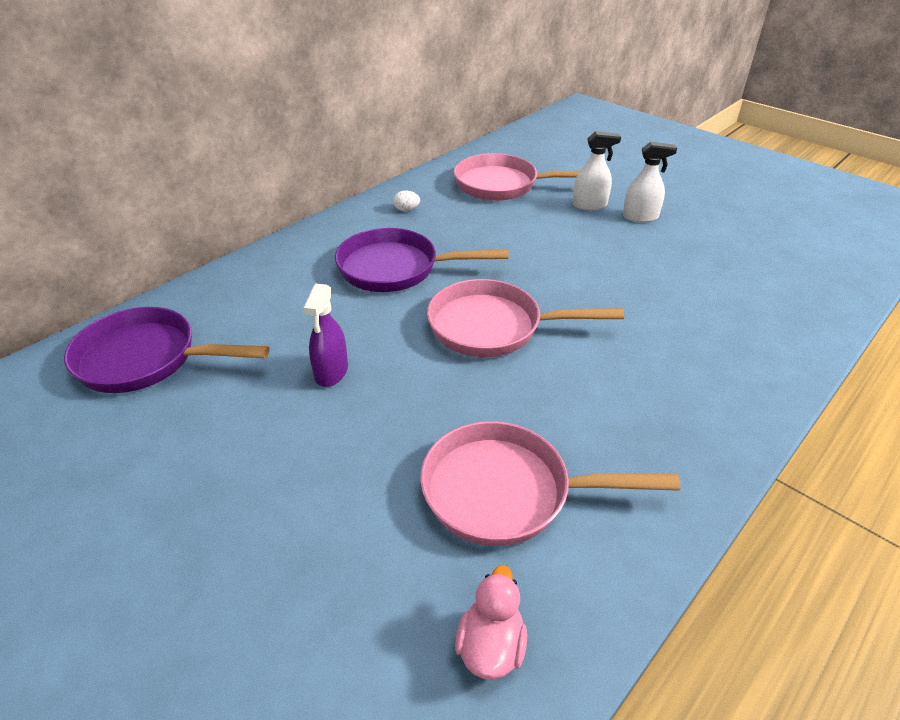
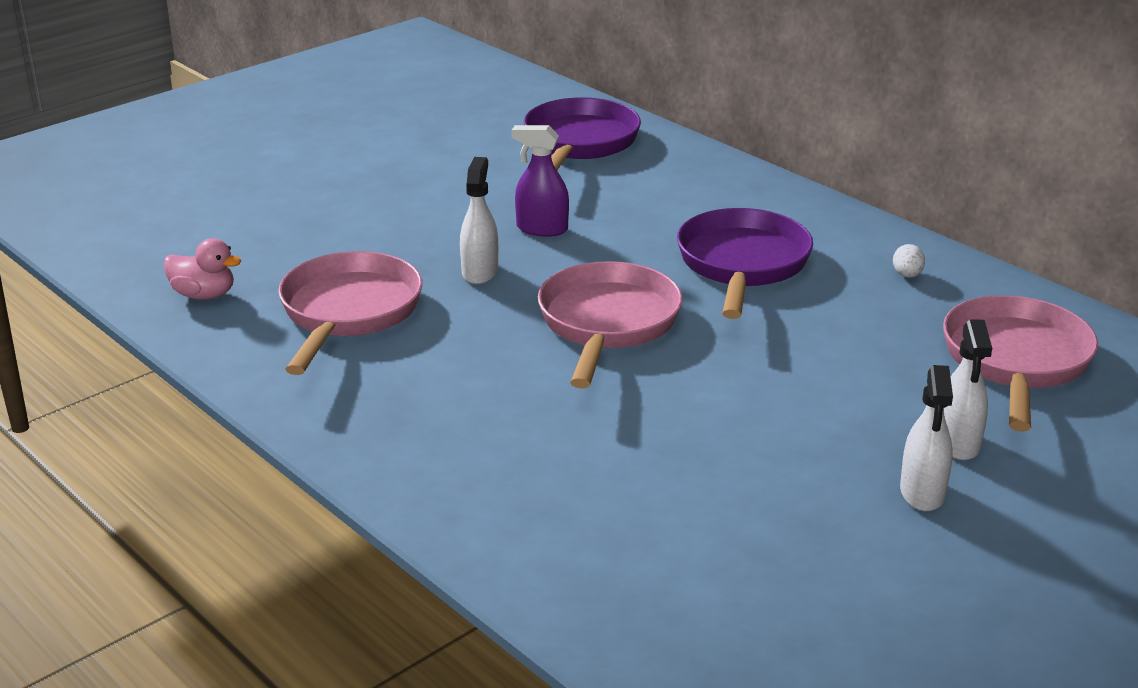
camera: 95 degrees right, 10 degrees down
none -> white spray bottle [460,157,498,284]

